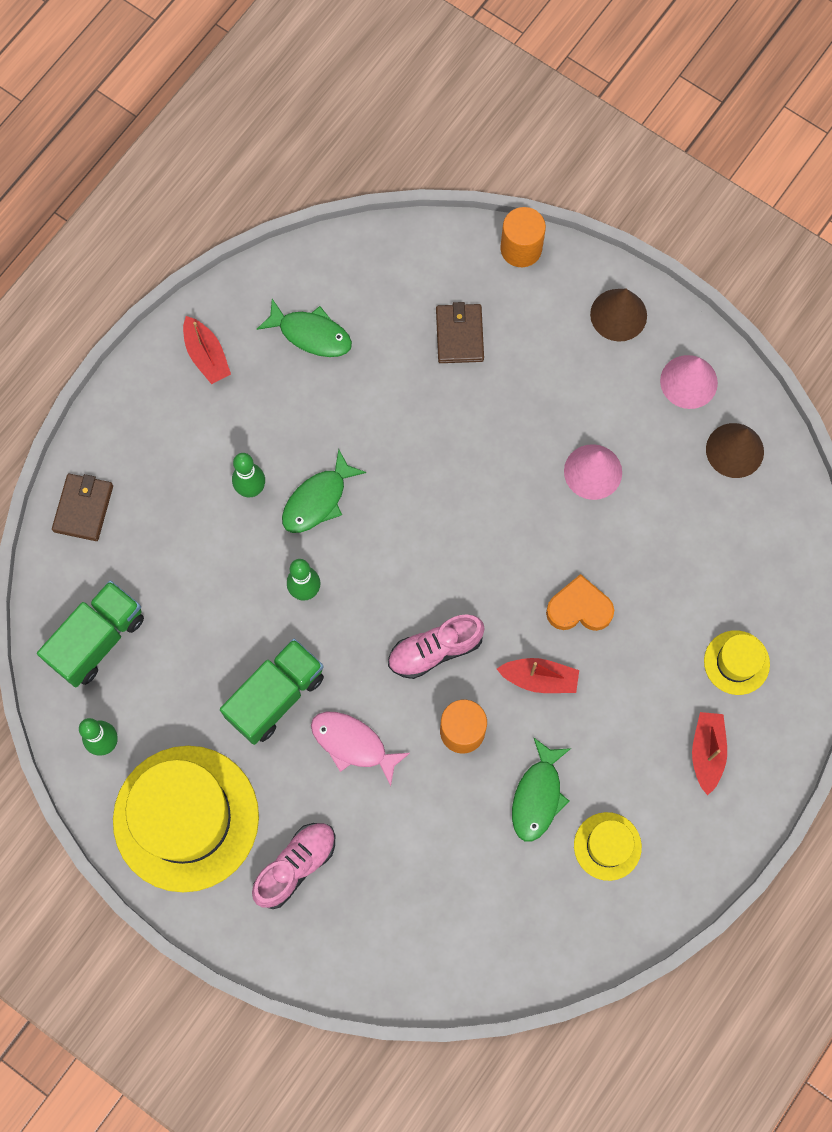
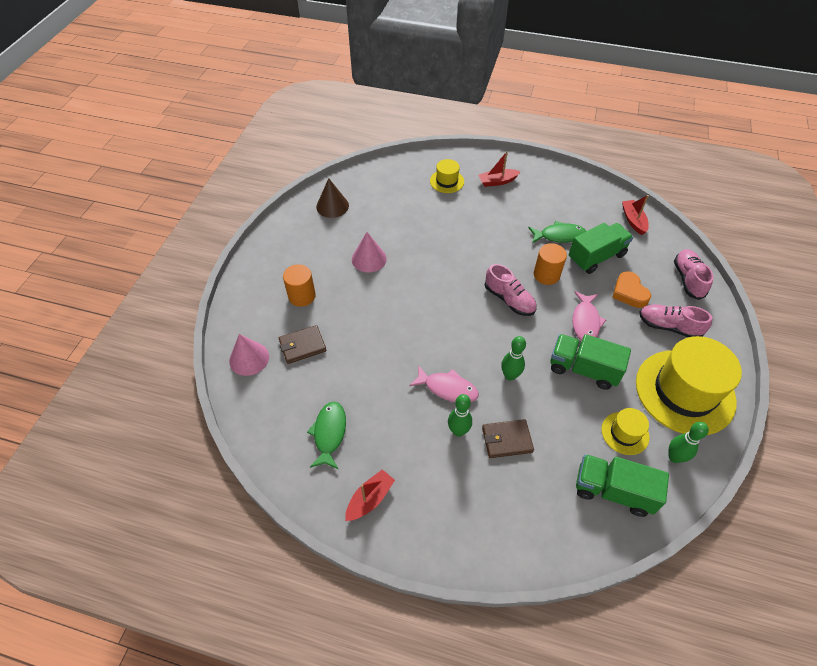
camera: 110 degrees left, 20 degrees down
brown wallet [52,474,113,541] -> brown wallet moved to [482,419,534,458]
green fish [282,449,366,533] -> pink fish [409,365,479,402]
red boat [497,658,579,693] -> red boat moved to [622,195,649,235]
orange cylinder [500,207,546,267] -> orange cylinder moved to [283,264,316,307]
orange heart [546,574,614,631] -> orange heart moved to [612,271,651,308]
yellow hat [574,812,642,881] -> yellow hat moved to [601,408,650,455]
brown cone [590,289,647,342] -> none
pink cone [660,355,718,409] -> pink cone moved to [229,334,269,376]
none -> green truck [569,223,633,274]
none -> pink shoe [674,249,714,300]

